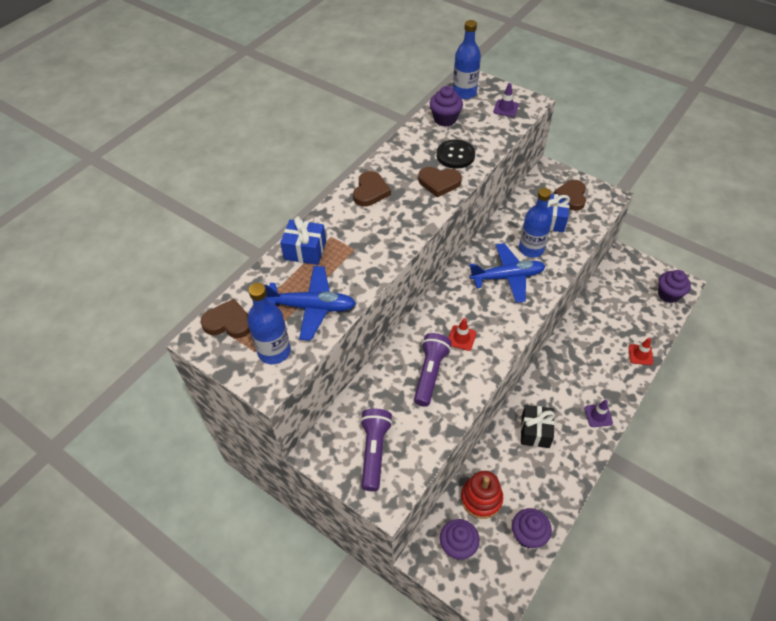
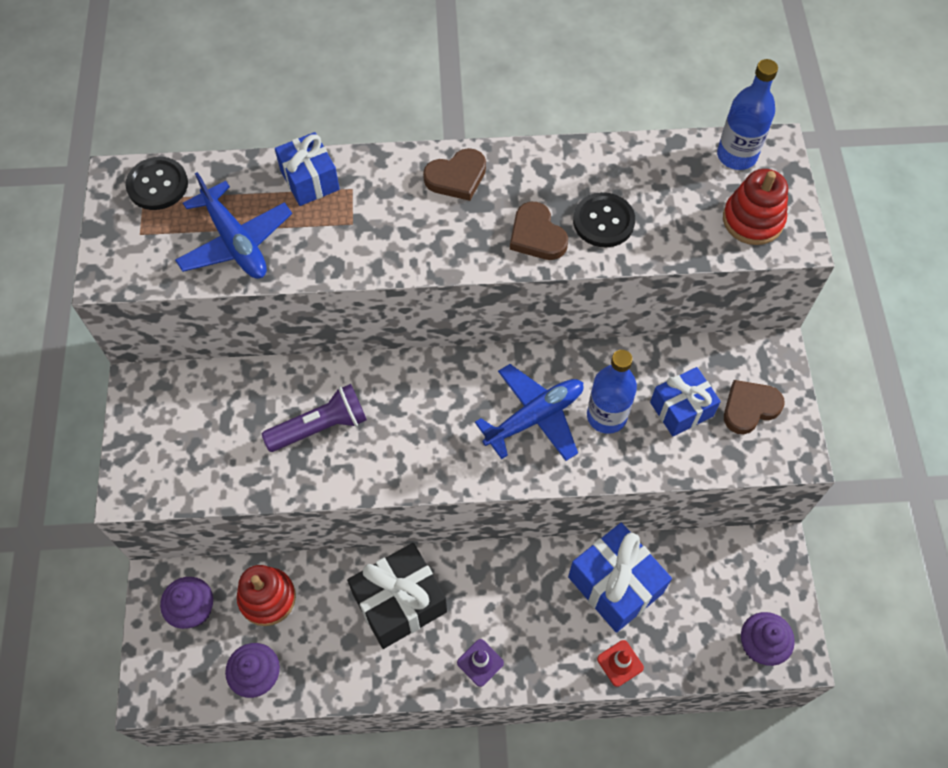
camera: 50 degrees right, 10 degrees up
brown heart [201,299,250,338] -> black button [125,157,188,210]
blue bottle [247,283,291,364] -> none
purple flashlight [360,409,393,491] -> none
purple cupcake [430,86,463,126] -> none
red traffic cone [449,318,476,351] -> none
blue plane [469,243,545,303] -> blue plane turned 75 degrees counterclockwise [475,364,583,461]
purple traffic cone [493,83,519,117] -> red stacking toy [723,169,788,245]
black gift [521,405,555,448] -> black gift [347,543,447,649], size x1.55
none -> blue gift [568,523,672,633]

